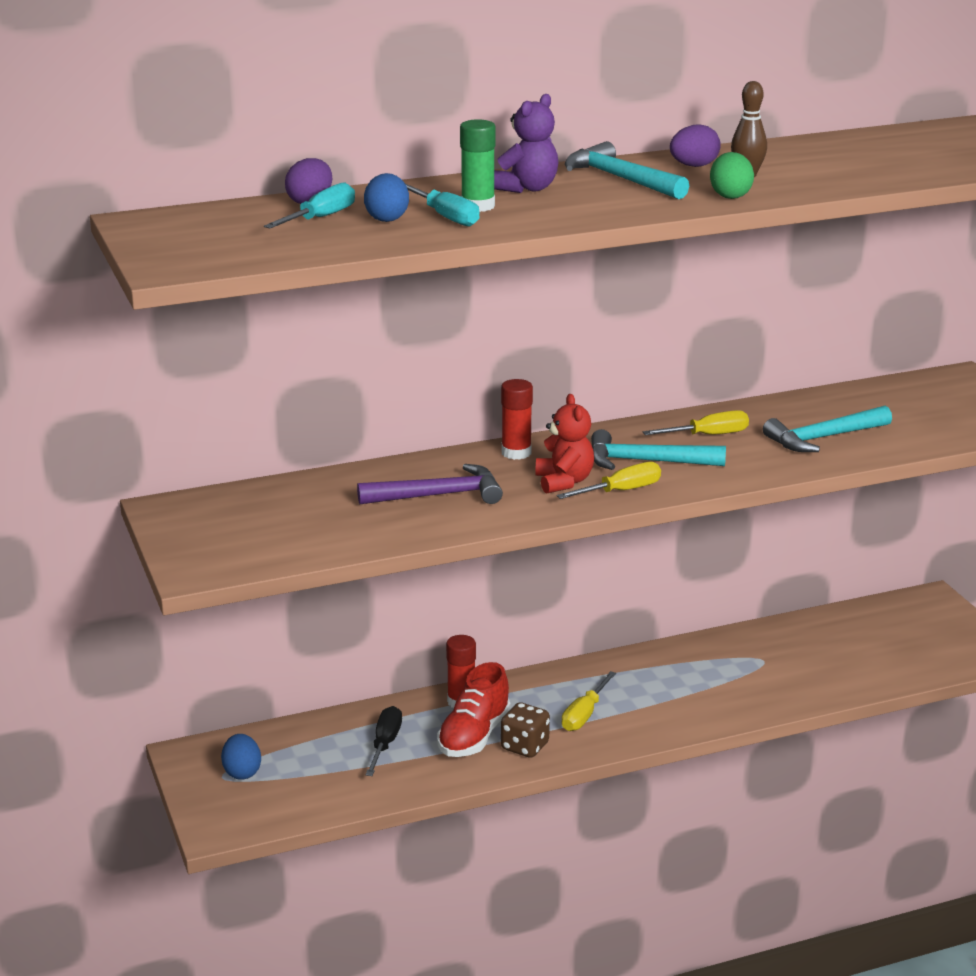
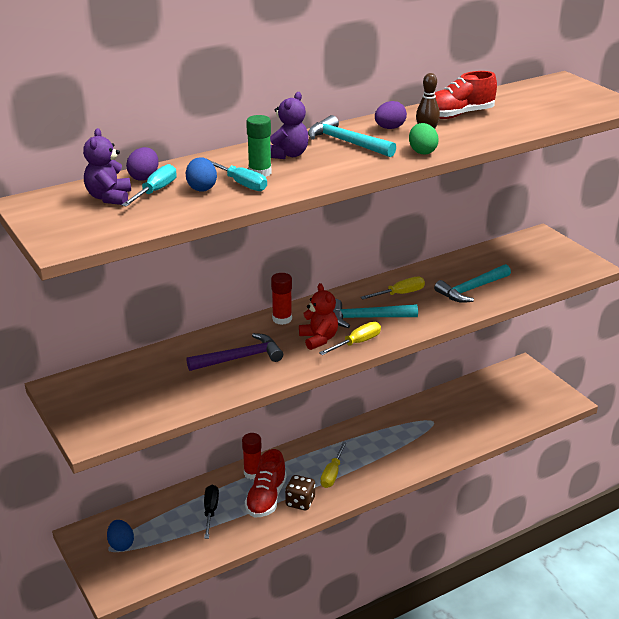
camera: 10 degrees left, 5 degrees up
none -> purple teddy bear [83,128,131,205]
none -> red shoe [435,71,497,119]

